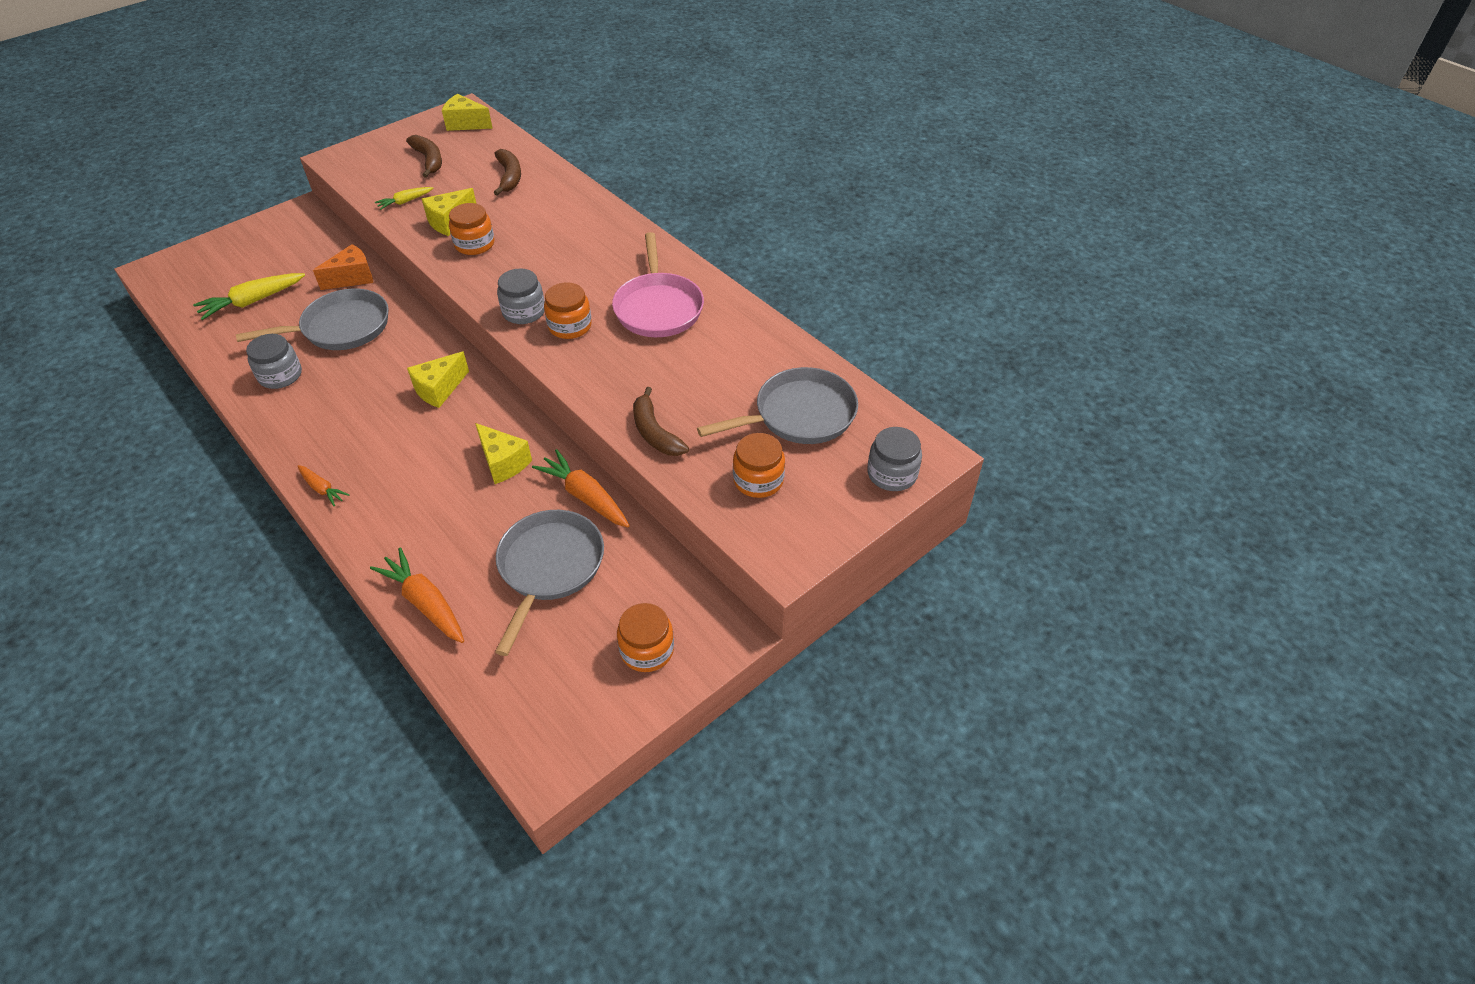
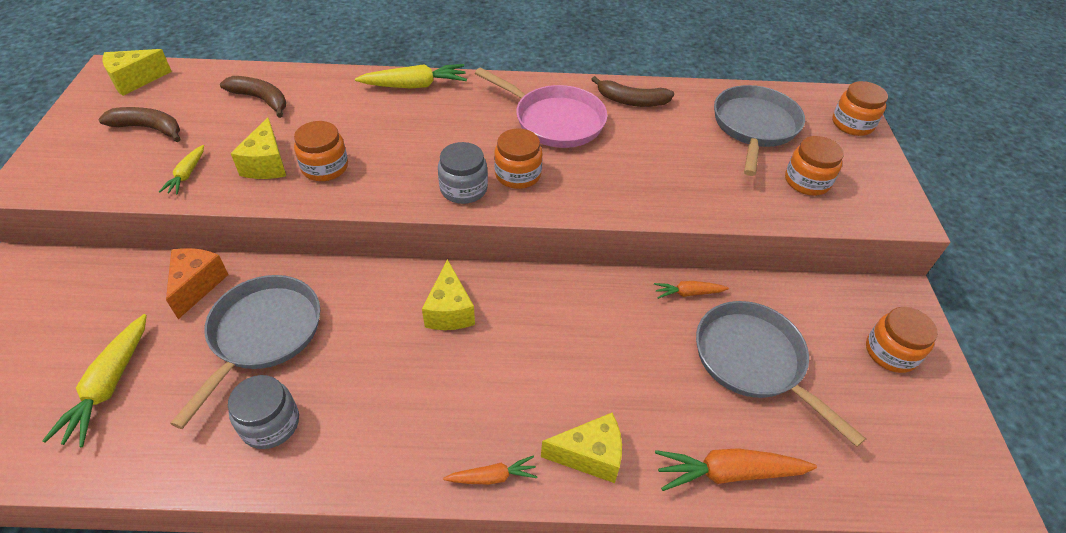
camera: 50 degrees left, 0 degrees up
yellow cheese [475,423,532,484] -> yellow cheese moved to [541,413,622,483]
orange carrot [532,449,630,528] -> orange carrot [654,281,729,299], size x0.57
brown banana [633,387,689,456] -> brown banana moved to [591,76,674,107]
grey jar [867,427,922,491] -> orange jar [832,81,888,136]
none -> yellow carrot [355,64,467,89]

